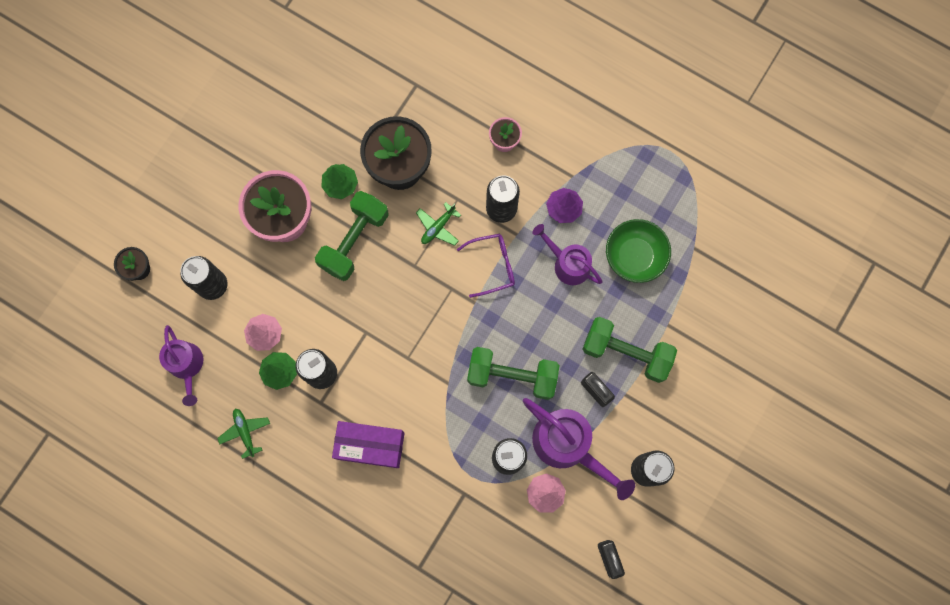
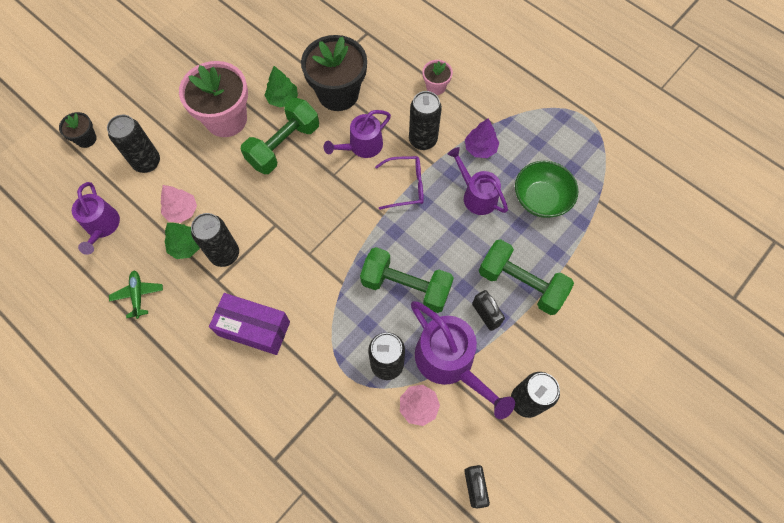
camera: 10 degrees right, 10 degrees down
green plane [416,202,461,246] -> purple watering can [324,110,391,158]

